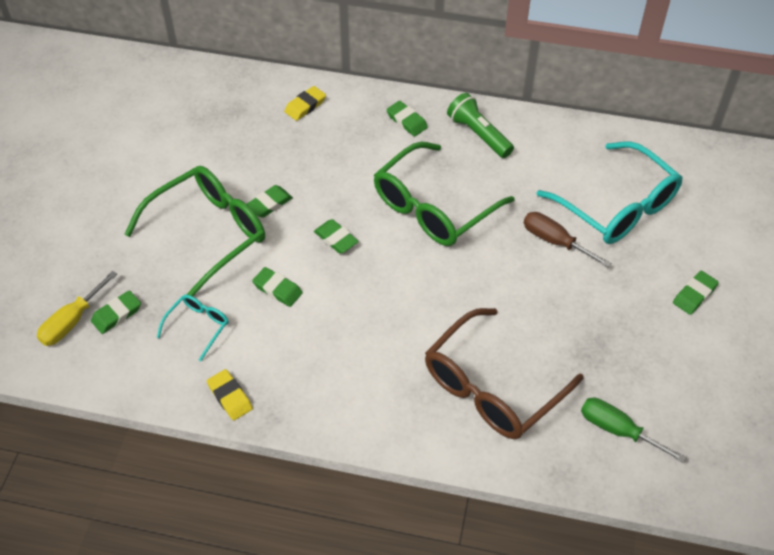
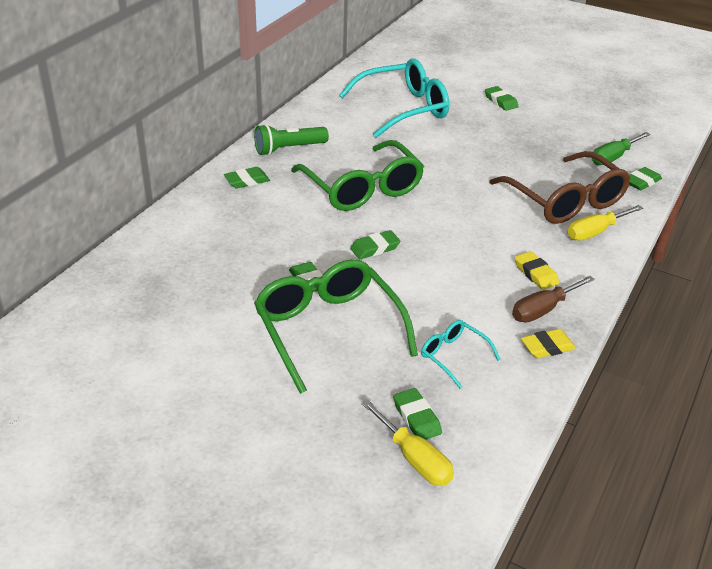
camera: 75 degrees left, 15 degrees down
green eraser [252,267,303,307] -> green eraser moved to [629,167,662,190]
yellow eraser [284,86,326,121] -> yellow eraser moved to [515,251,559,290]
brown screwdriver [524,212,611,267] -> brown screwdriver moved to [512,276,595,322]
none -> yellow screwdriver [567,205,643,241]

